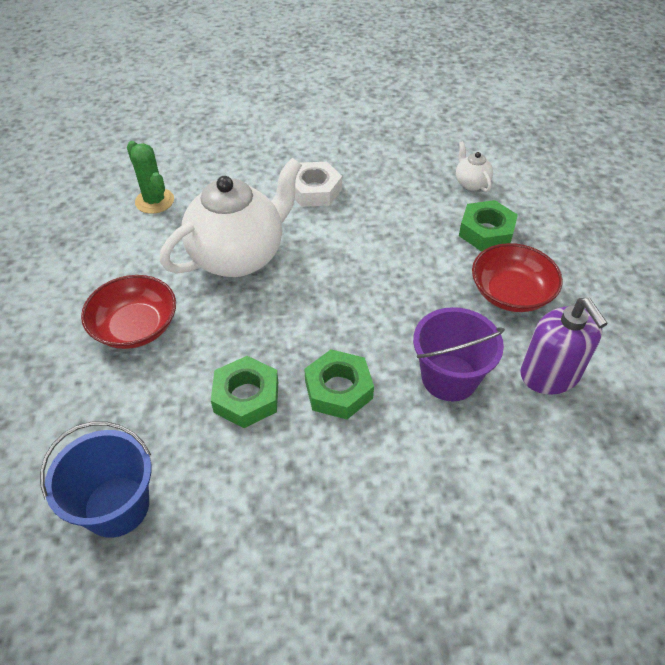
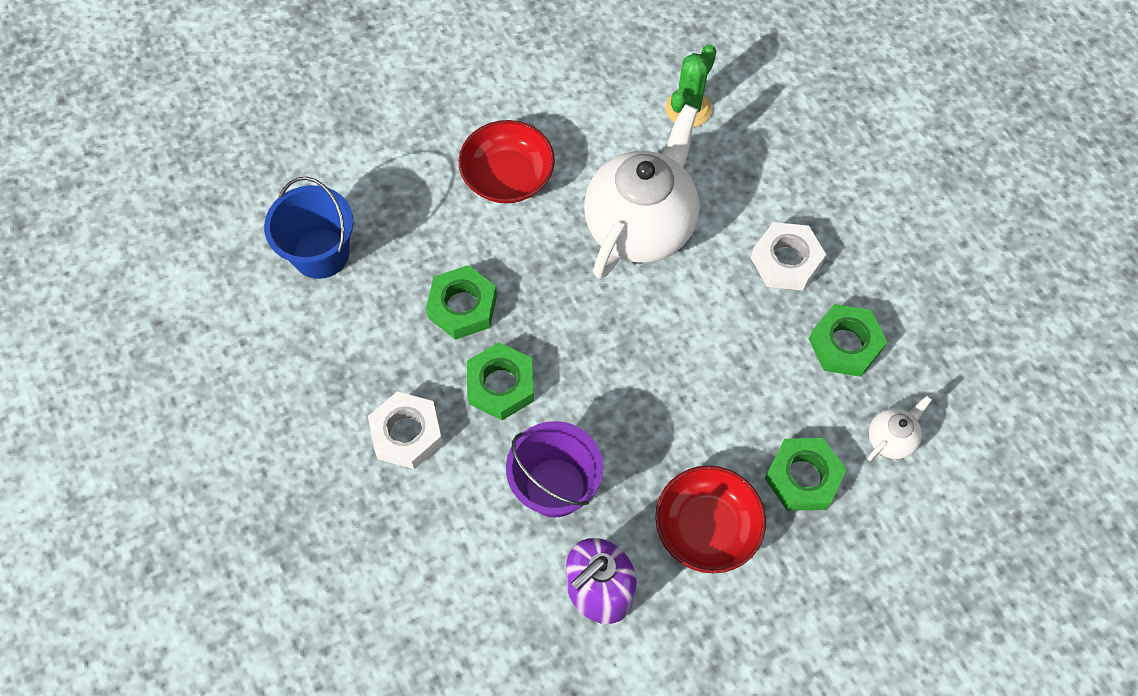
camera: 70 degrees right, 15 degrees up
white teapot [160,158,302,277] -> white teapot turned 90 degrees counterclockwise [584,104,699,279]
none -> white nut [368,391,443,469]
none -> green nut [809,304,887,377]

